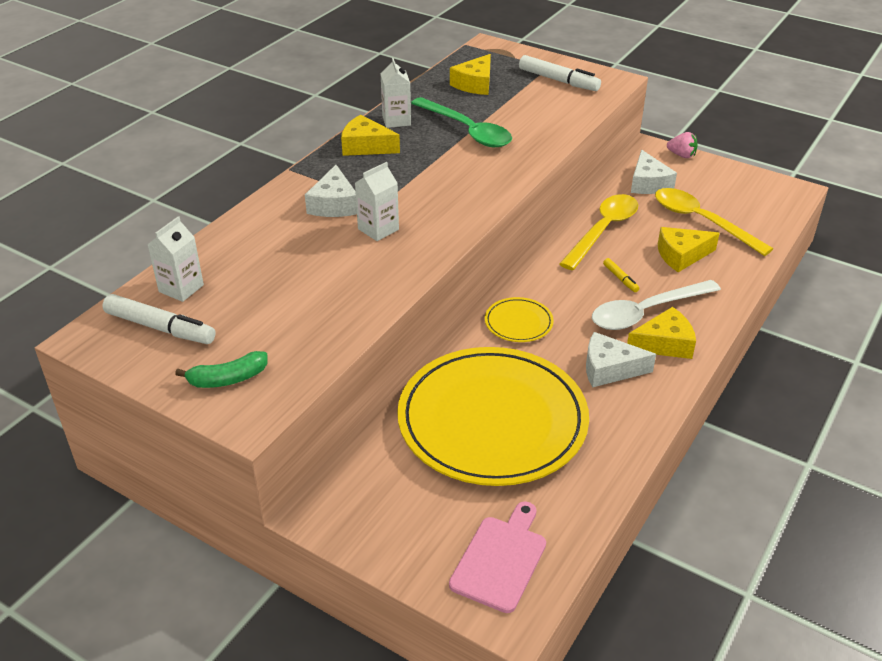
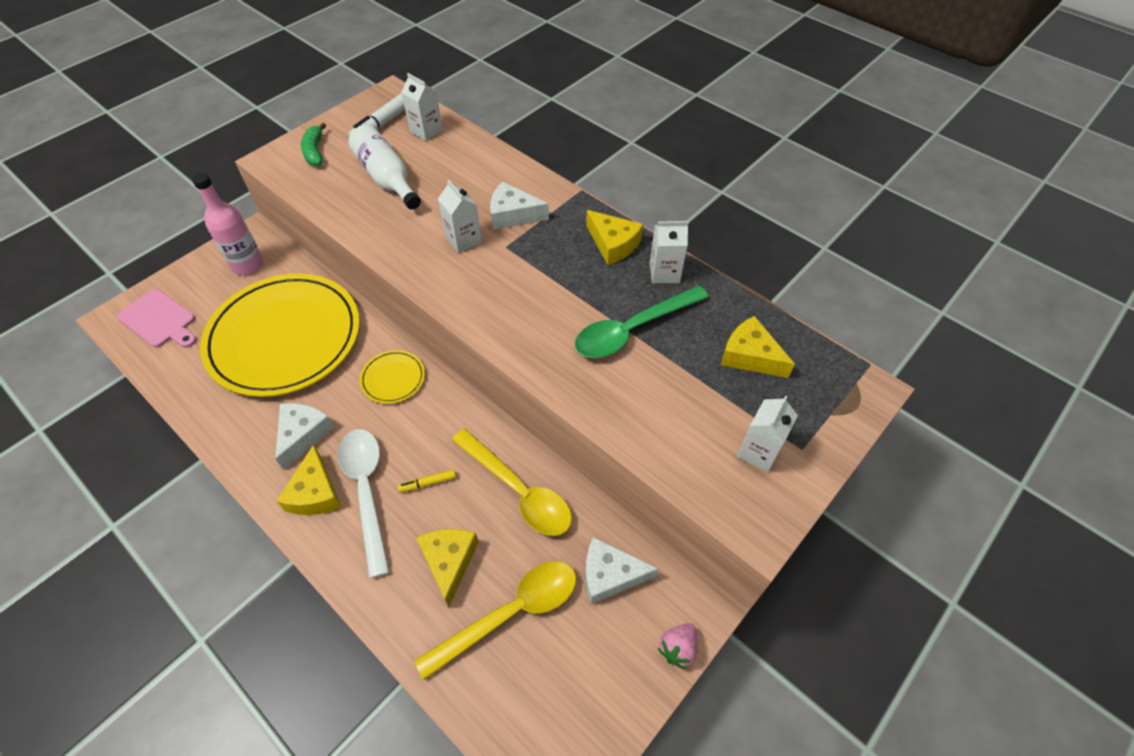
camera: 100 degrees right, 15 degrees up
yellow cheese [341,115,400,156] -> yellow cheese turned 105 degrees clockwise [586,210,643,265]
white marker [519,55,601,91] -> white carton [737,395,798,472]
none -> pink bottle [192,173,264,275]
none -> white bottle [348,125,421,210]

